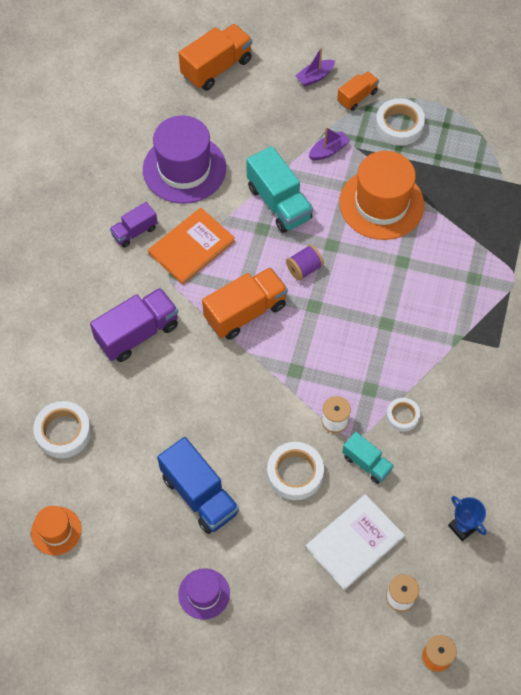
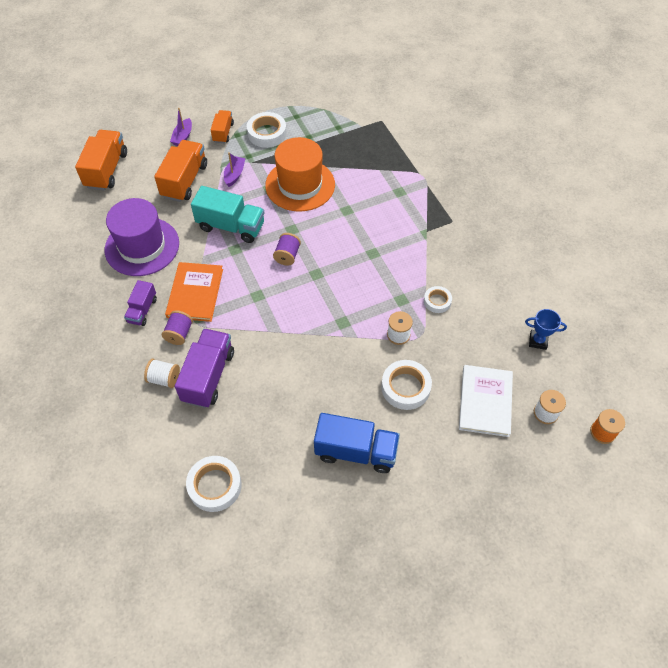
camera: 40 degrees left, 5 degrees down
orange hat [31,506,82,555] -> none
purple hat [178,568,230,620] -> none
orange truck [202,267,288,340] -> orange truck moved to [154,140,207,202]
turquoise truck [342,432,394,484] -> none
none -> white spool [144,359,180,388]
none -> purple spool [162,311,193,345]

